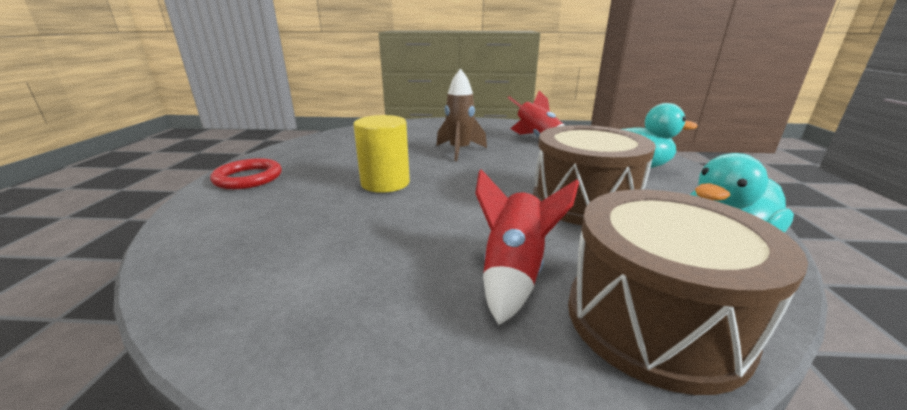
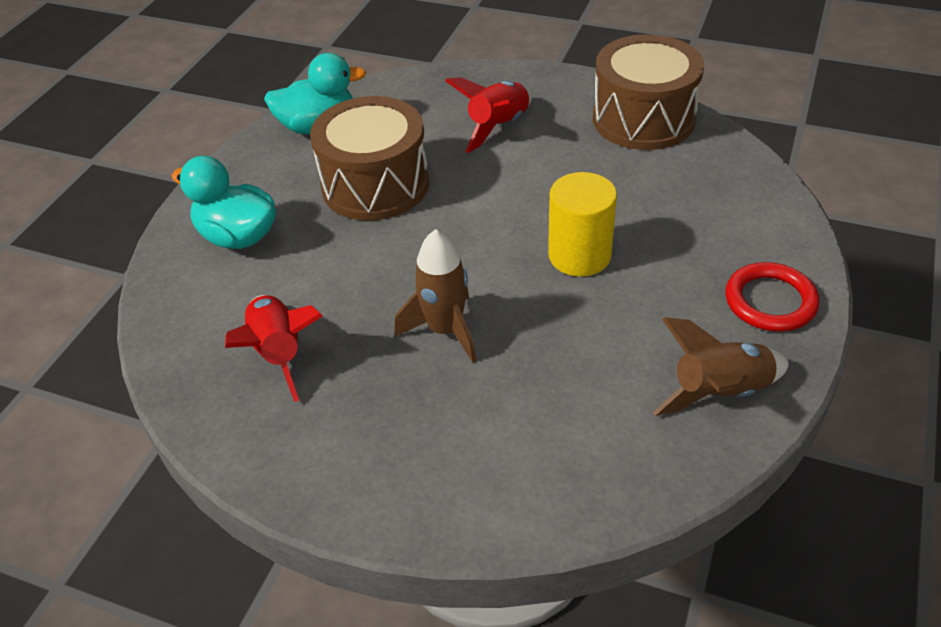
camera: 160 degrees left, 20 degrees up
brown drum [568,190,808,395] -> brown drum moved to [593,34,704,150]
none -> brown rocket [653,317,789,416]

